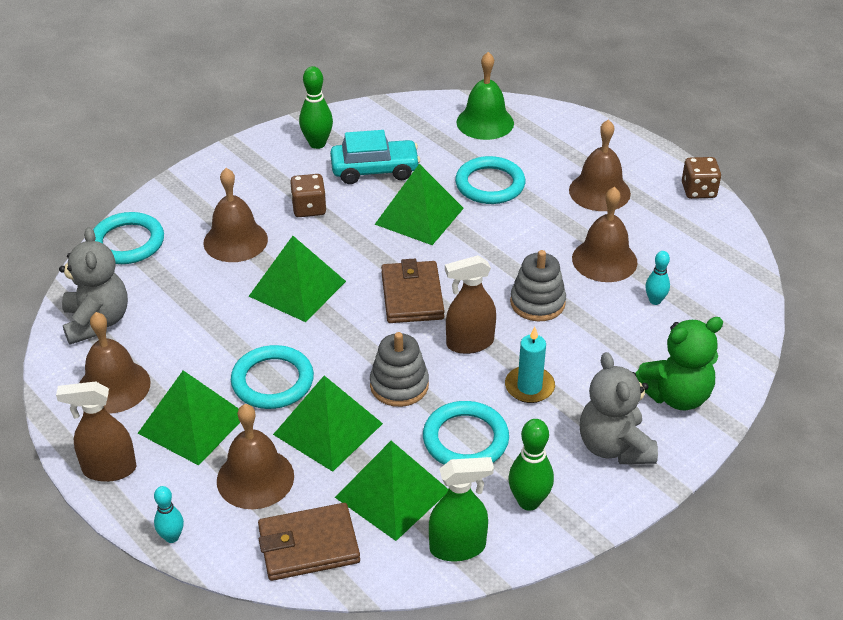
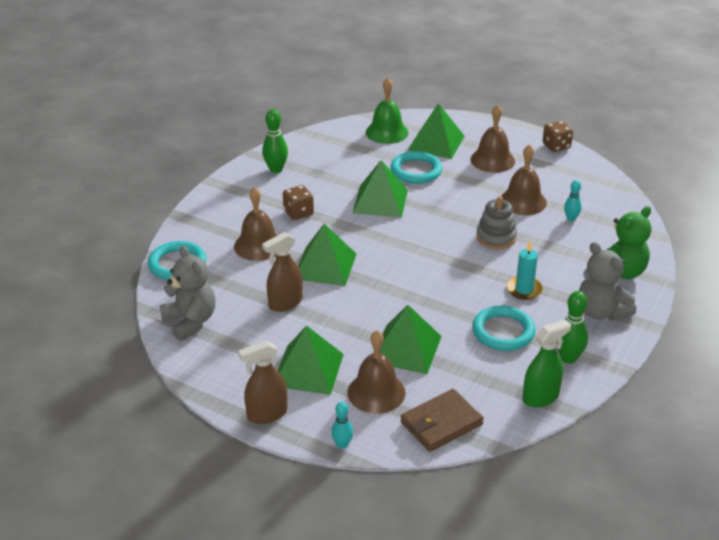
camera: 20 degrees left, 5 degrees down
brown bell [80,312,151,414] -> none
turquoise ring [231,345,314,409] -> none
turquoise car [330,130,420,184] -> none
green pyramid [335,441,448,541] -> green pyramid moved to [408,103,464,159]
grey stacking toy [370,332,429,407] -> none
brown wallet [381,259,445,323] -> none
brown spray bottle [445,255,496,354] -> brown spray bottle moved to [262,232,302,312]

